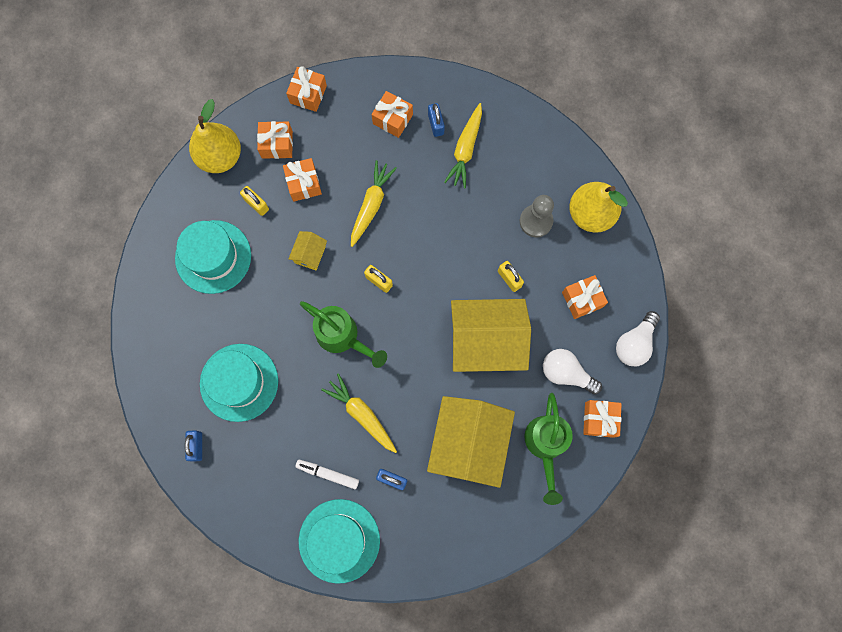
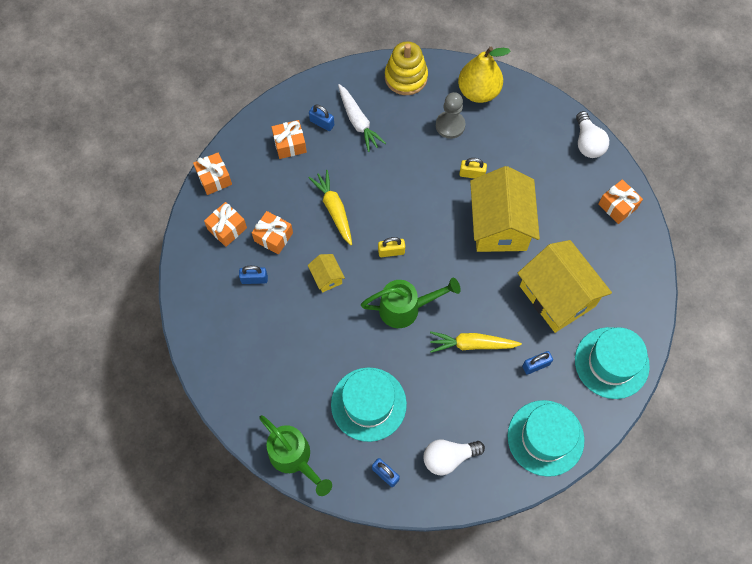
camera: 45 degrees left, 10 degrees down
turquoise hat [175,220,251,294] -> turquoise hat moved to [575,327,650,399]
yellow pear [189,99,241,173] -> none
yellow padlock [240,186,269,216] -> blue padlock [239,266,268,284]
white marker [295,460,359,489] -> none
yellow carrot [444,103,482,189] -> white carrot [338,84,386,152]
yellow house [451,299,531,372] -> yellow house turned 45 degrees counterclockwise [470,166,540,252]
green watering can [524,393,573,505] -> green watering can moved to [259,415,332,496]
white light bulb [543,349,602,394] -> white light bulb moved to [424,440,485,475]
orange gift [562,275,608,319] -> none
none -> yellow stacking toy [385,41,428,95]

